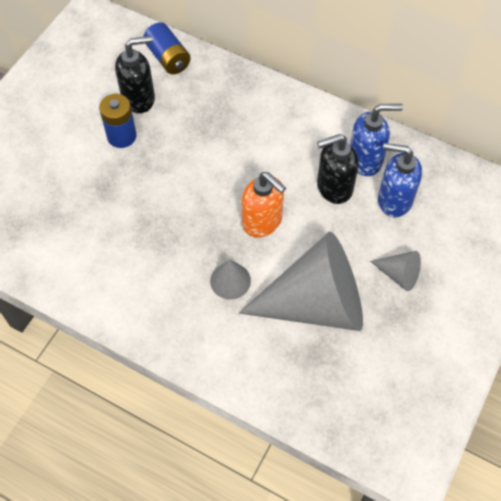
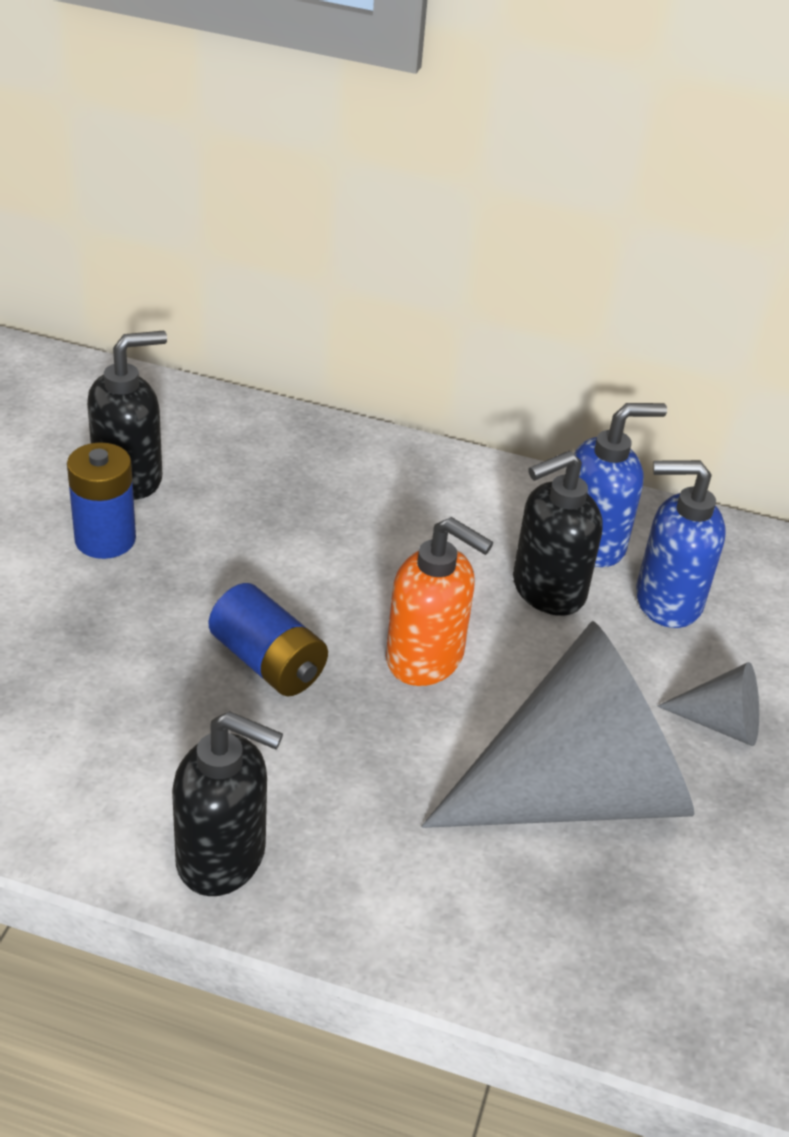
camera: 15 degrees left, 20 degrees down
blue battery [144,22,191,74] -> blue battery moved to [209,583,328,696]
grey cone [210,260,251,300] -> none
none -> black soap dispenser [172,711,283,896]

